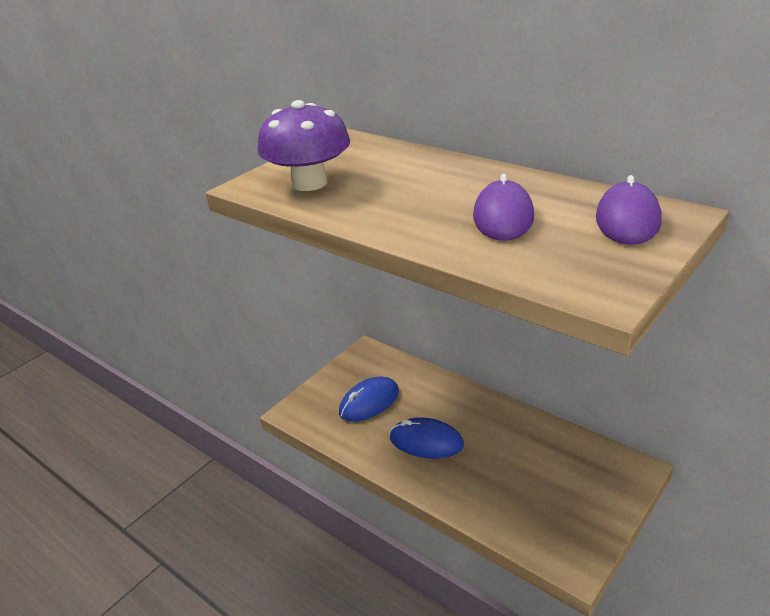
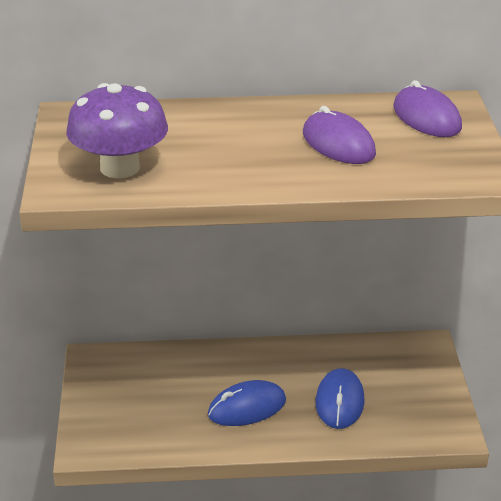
camera: 45 degrees left, 0 degrees up
blue mouse [339,377,399,422] -> blue mouse moved to [316,368,365,429]

